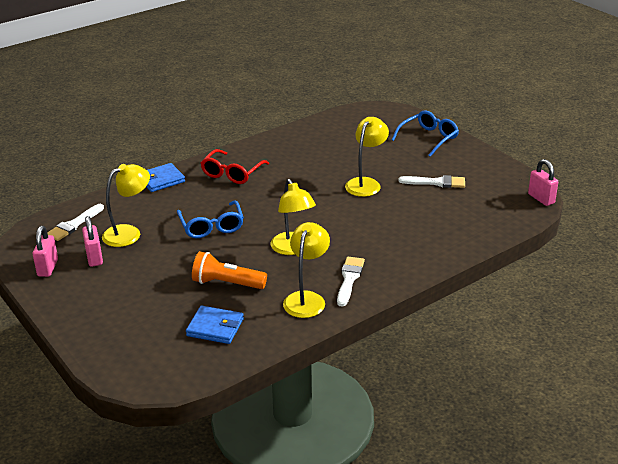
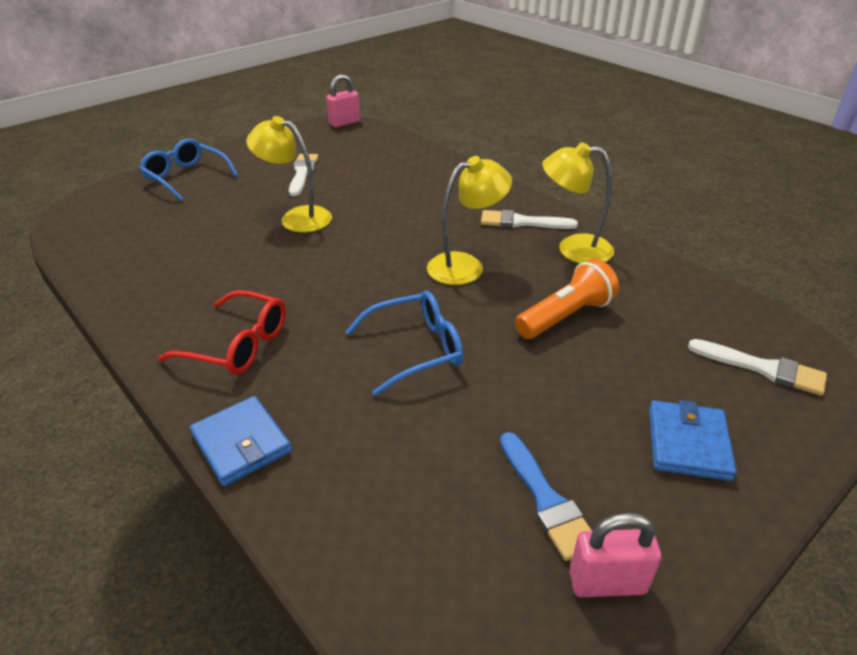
camera: 95 degrees left, 5 degrees up
white brush [47,204,104,241] -> white brush moved to [688,339,827,396]
pink padlock [82,216,103,267] -> blue brush [500,432,592,561]
yellow lamp [102,164,150,247] -> none
blue wallet [186,306,244,344] -> blue wallet moved to [649,400,737,481]
orange flashlight [192,251,267,289] -> orange flashlight turned 135 degrees counterclockwise [515,259,619,339]

